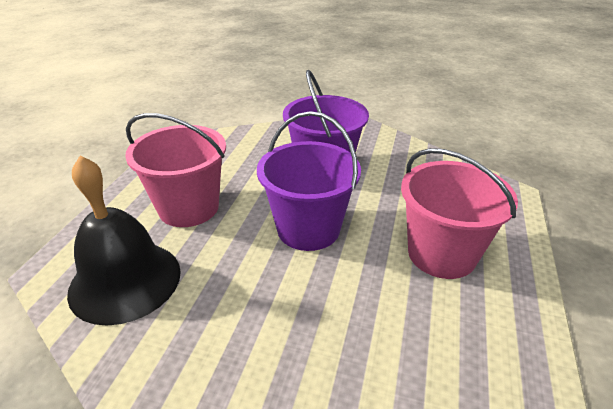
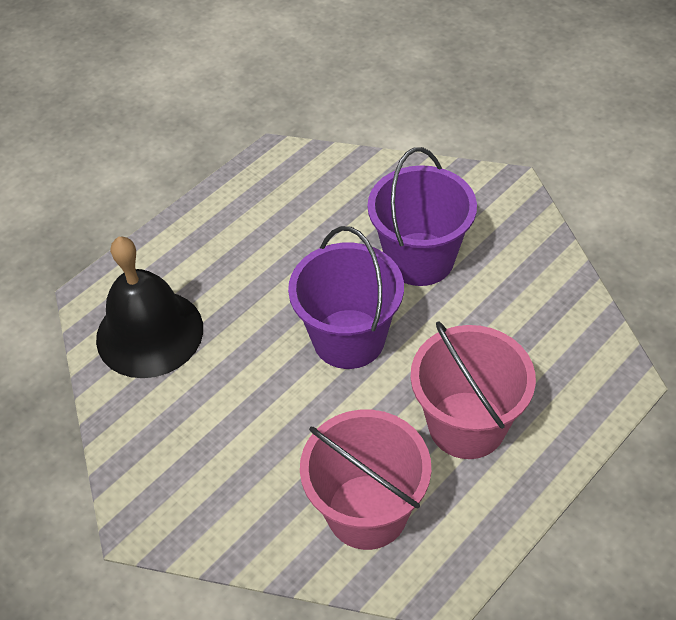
camera: 30 degrees right, 15 degrees up
pink bucket [125,113,226,227] -> pink bucket moved to [300,410,431,550]

